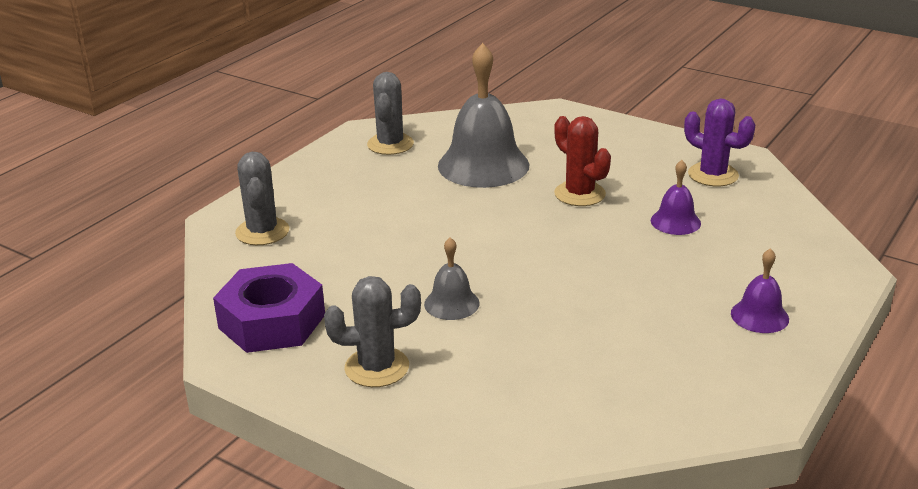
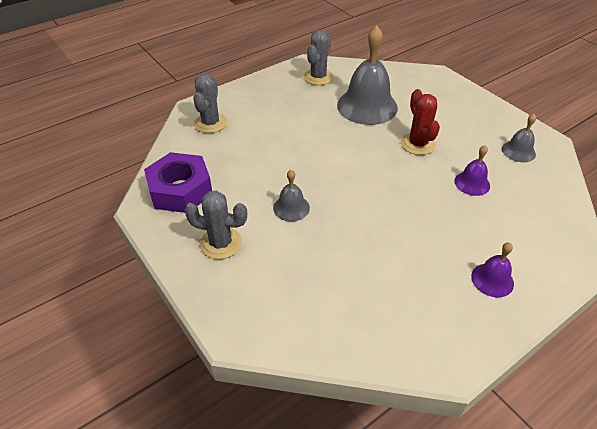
camera: 20 degrees right, 15 degrees up
purple cactus [684,98,755,186] -> grey bell [502,114,536,162]

